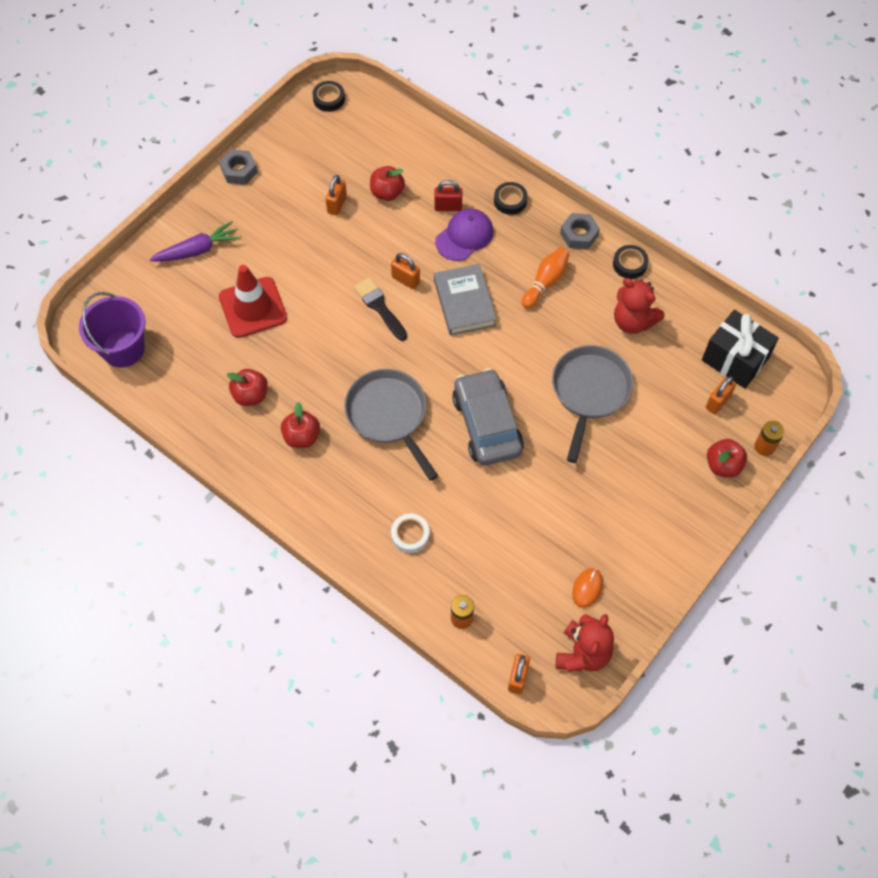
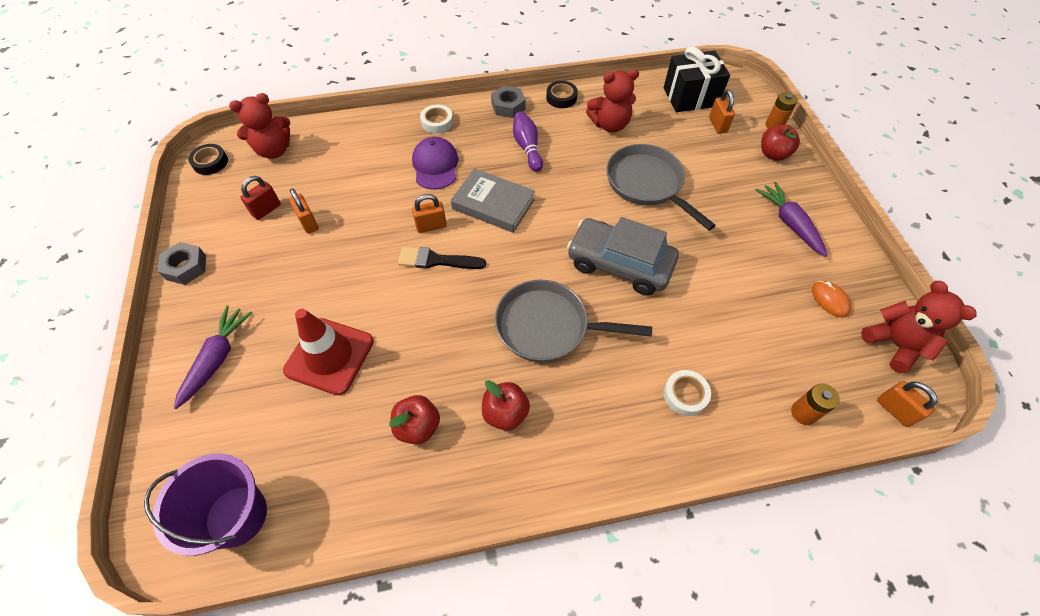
camera: 50 degrees left, 5 degrees down
red apple [370,166,405,201] -> none
red padlock [434,180,462,211] -> red padlock moved to [240,176,281,220]
black tape [494,182,528,215] -> white tape [420,105,453,133]
orange bowling pin [522,247,570,308] -> purple bowling pin [513,111,543,172]
none -> red teddy bear [229,93,290,159]
none -> purple carrot [755,182,827,257]

